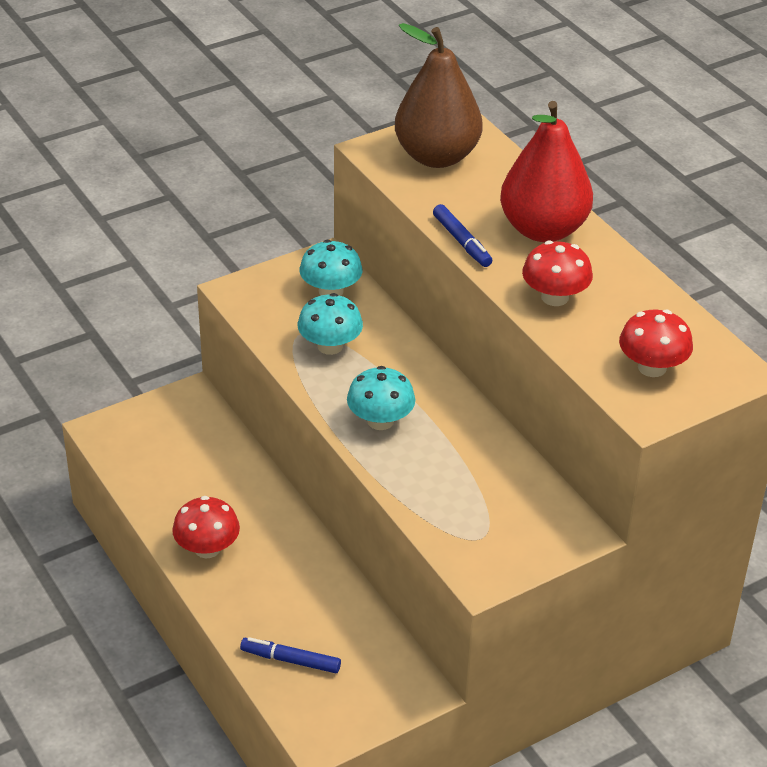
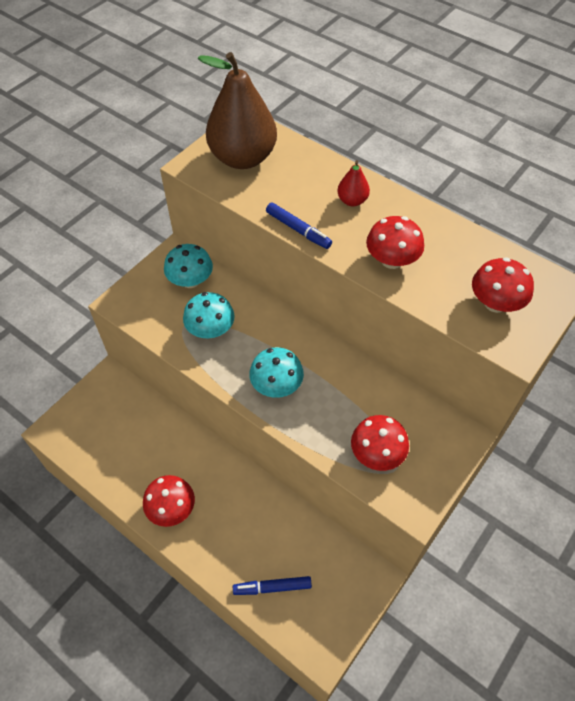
camera: 20 degrees left, 15 degrees up
red pear [500,101,593,242] -> red pear [337,160,370,206], size x0.44
none -> red mushroom [351,415,409,471]

